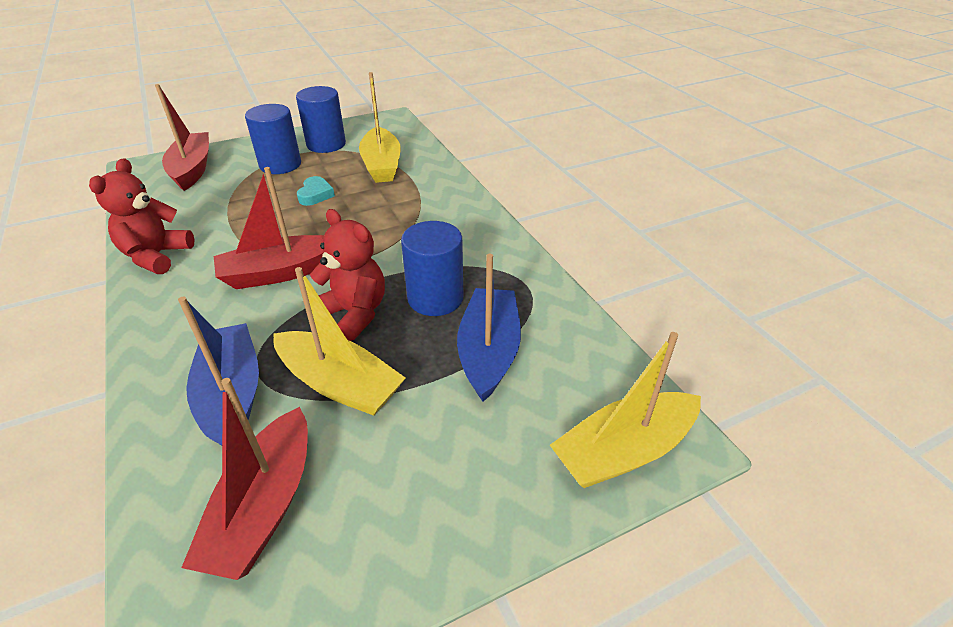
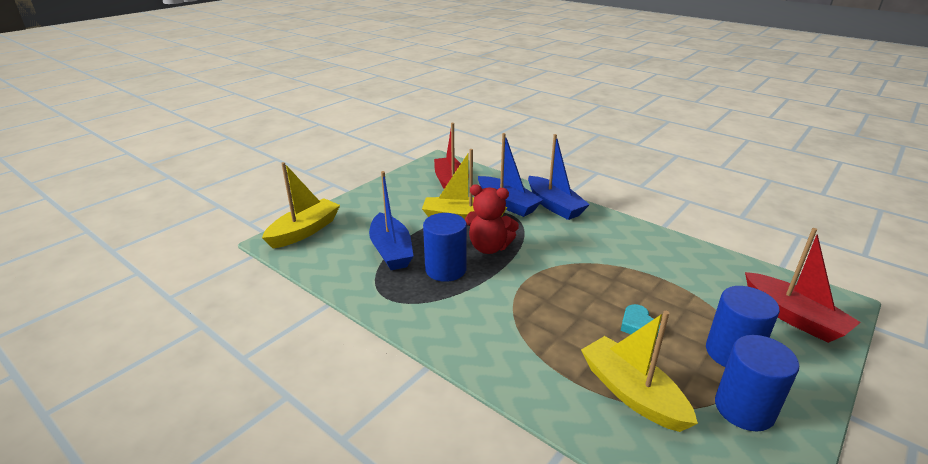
camera: 155 degrees right, 10 degrees down
red teddy bear [89,158,195,274] -> none
red boat [214,167,324,289] -> none
none -> blue boat [528,134,590,220]

